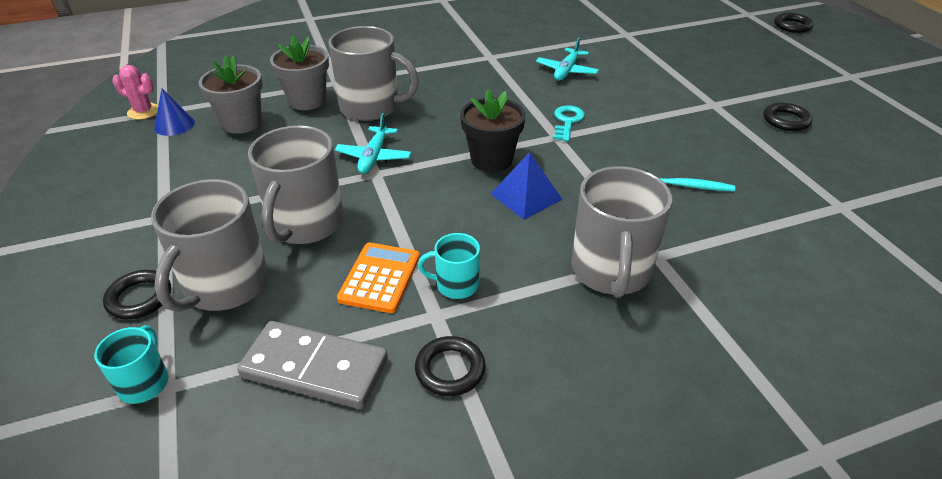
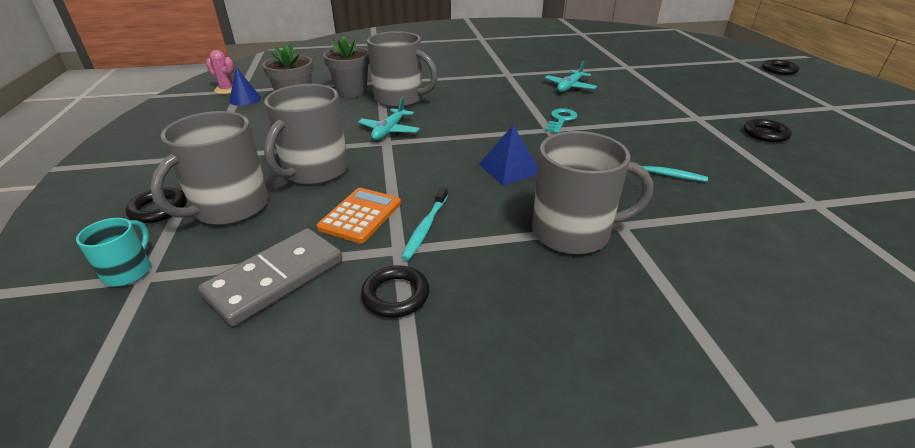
camera: 10 degrees right, 5 degrees down
grey domino [237,321,388,409] -> grey domino turned 75 degrees counterclockwise [198,228,342,327]
turquoise mug [418,233,480,299] -> turquoise toothbrush [401,187,448,261]
black flower pot [460,89,526,172] -> none
grey mug [571,166,672,298] -> grey mug turned 105 degrees counterclockwise [532,131,654,255]

